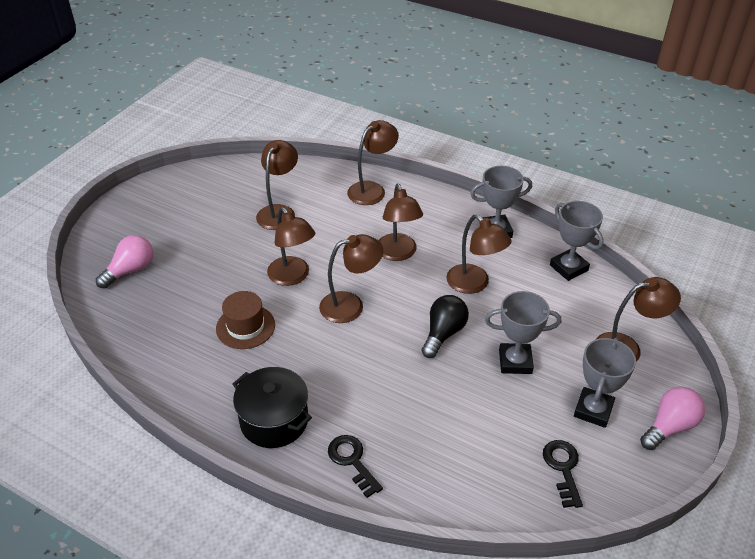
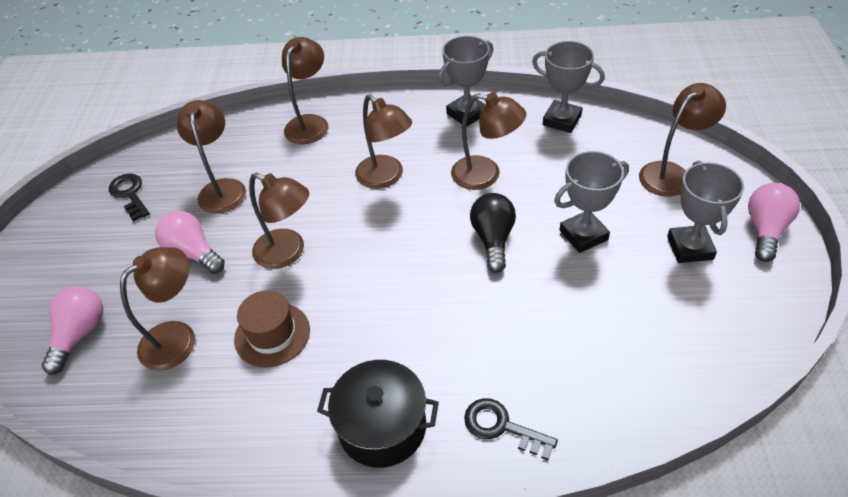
camera: 25 degrees left, 5 degrees up
brown lamp [319,234,383,323] -> brown lamp moved to [120,247,195,370]
black key [543,440,583,508] -> black key moved to [109,173,150,221]
none -> pink light bulb [155,211,225,274]

